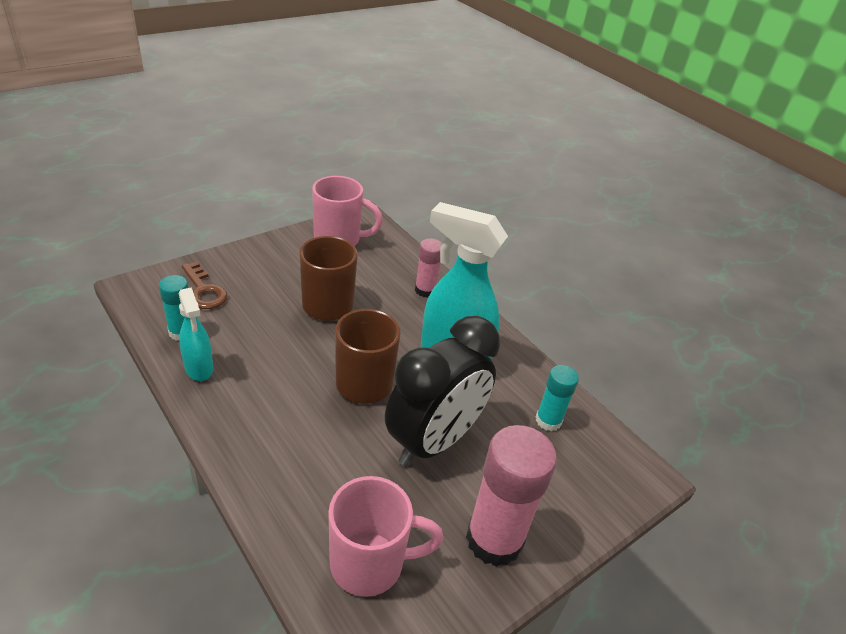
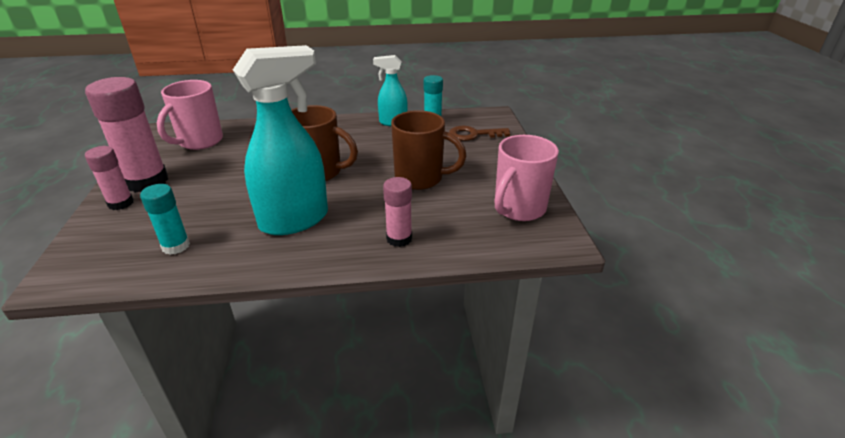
camera: 125 degrees right, 5 degrees down
black clock [385,316,500,466] -> none
none -> pink glue stick [85,146,134,210]

